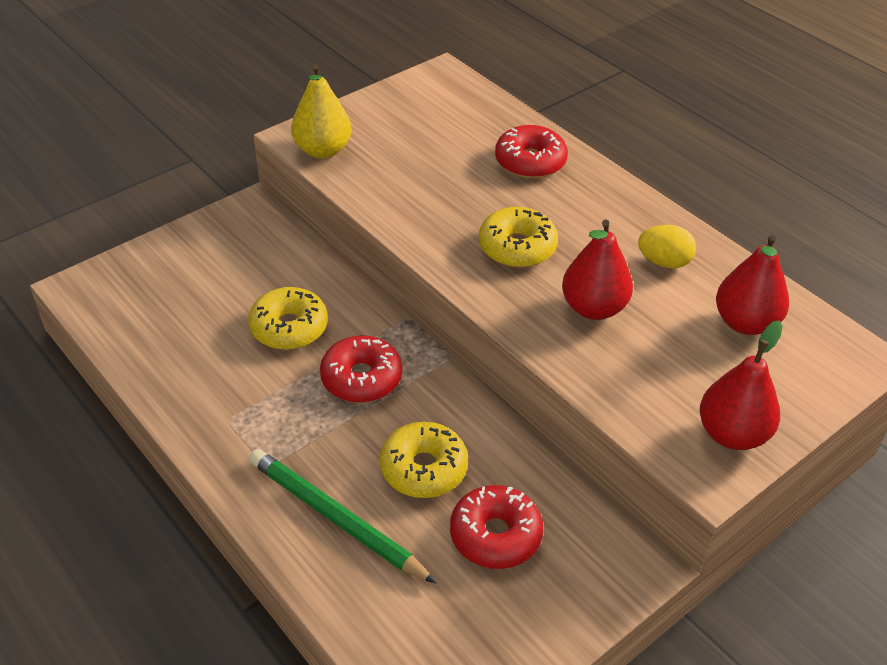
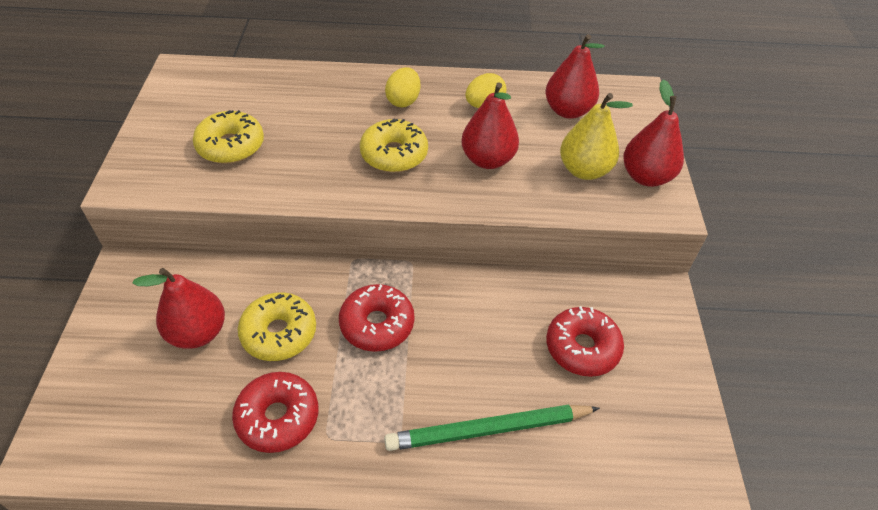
camera: 50 degrees left, 5 degrees up
yellow pear [291,64,352,159] -> yellow pear moved to [560,93,633,180]
yellow donut [380,422,468,498] -> yellow donut moved to [193,110,264,164]
red donut [495,125,568,179] -> red donut moved to [232,372,318,453]
none -> red pear [132,268,225,349]
none -> yellow egg [385,67,420,108]

